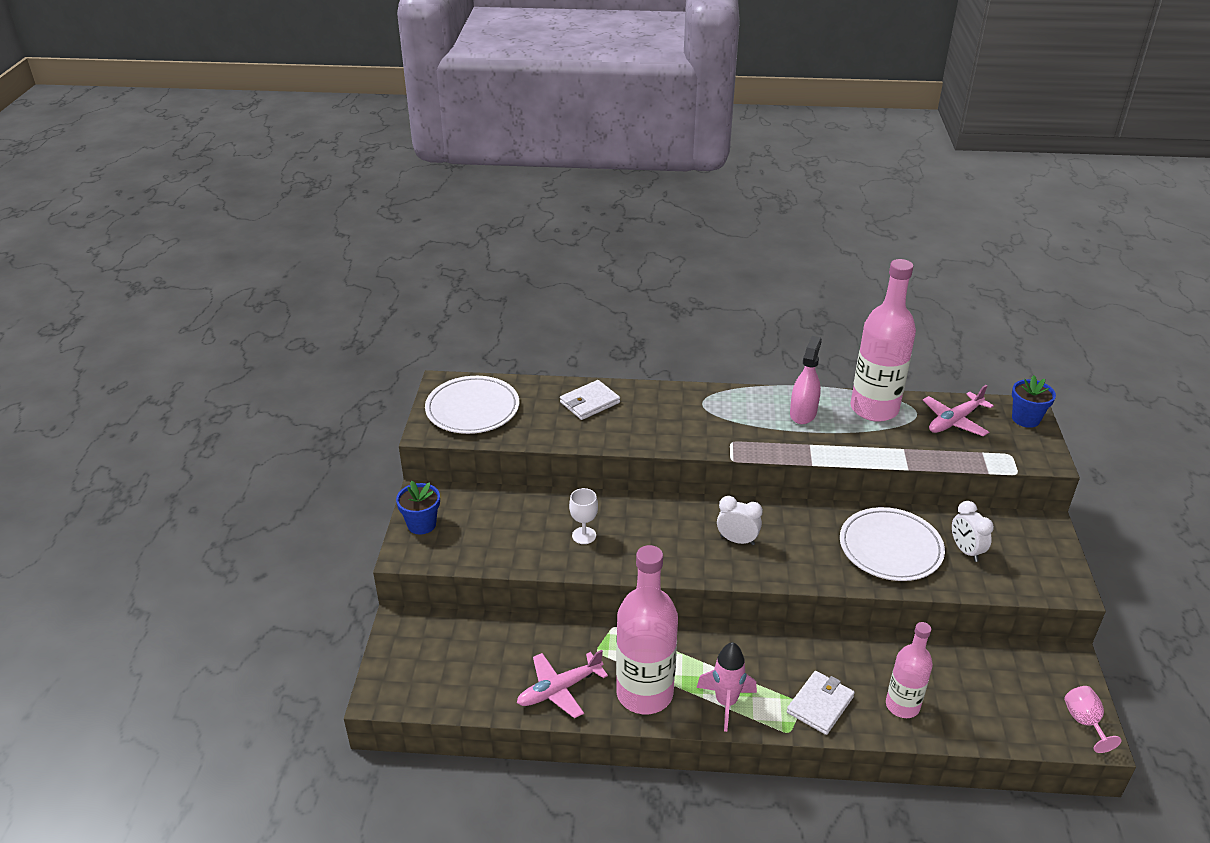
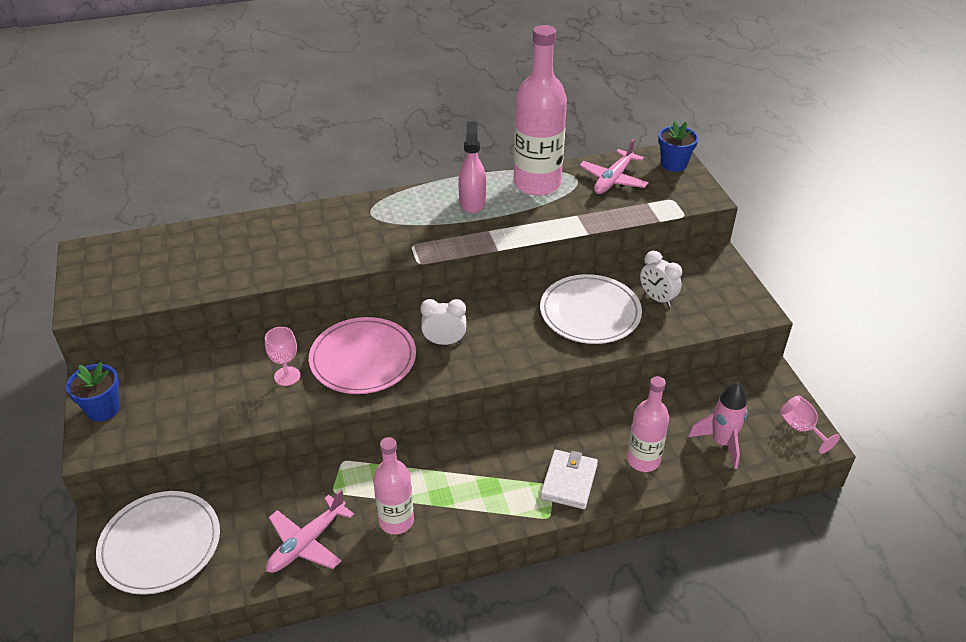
camera: 20 degrees left, 5 degrees up
white plate [425,376,519,434] -> white plate moved to [96,491,220,595]
white wallet [560,380,620,420] -> none
white goblet [569,488,598,544] -> pink goblet [265,327,300,386]
pink bottle [616,545,678,714] -> pink bottle [373,437,414,535], size x0.59
pink rocket [696,642,757,732] -> pink rocket moved to [688,382,748,469]
none -> pink plate [309,317,416,394]

